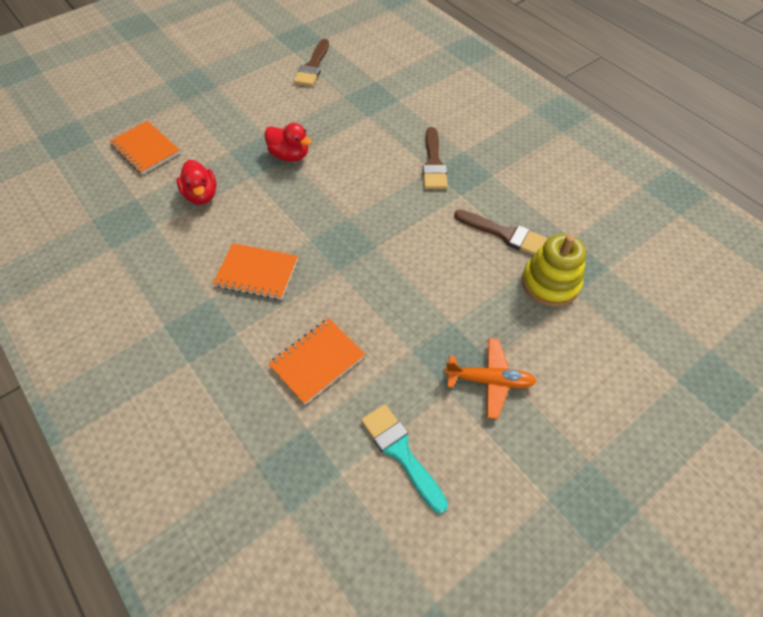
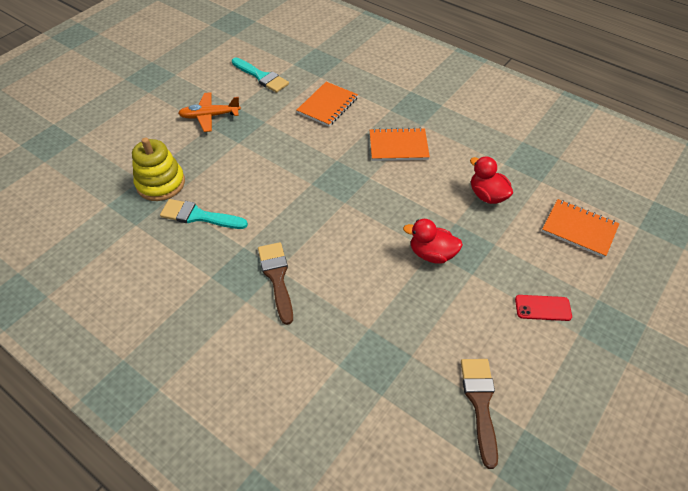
camera: 165 degrees right, 5 degrees down
brown brush [454,209,547,255] -> turquoise brush [160,199,248,229]
none -> red phone [515,295,572,321]

